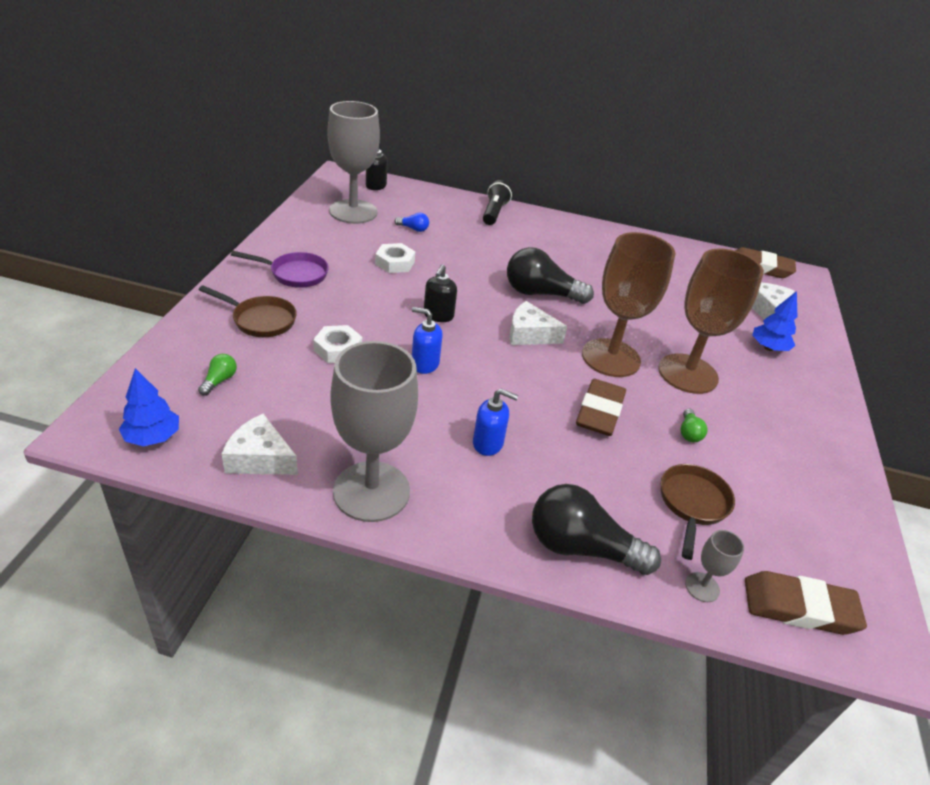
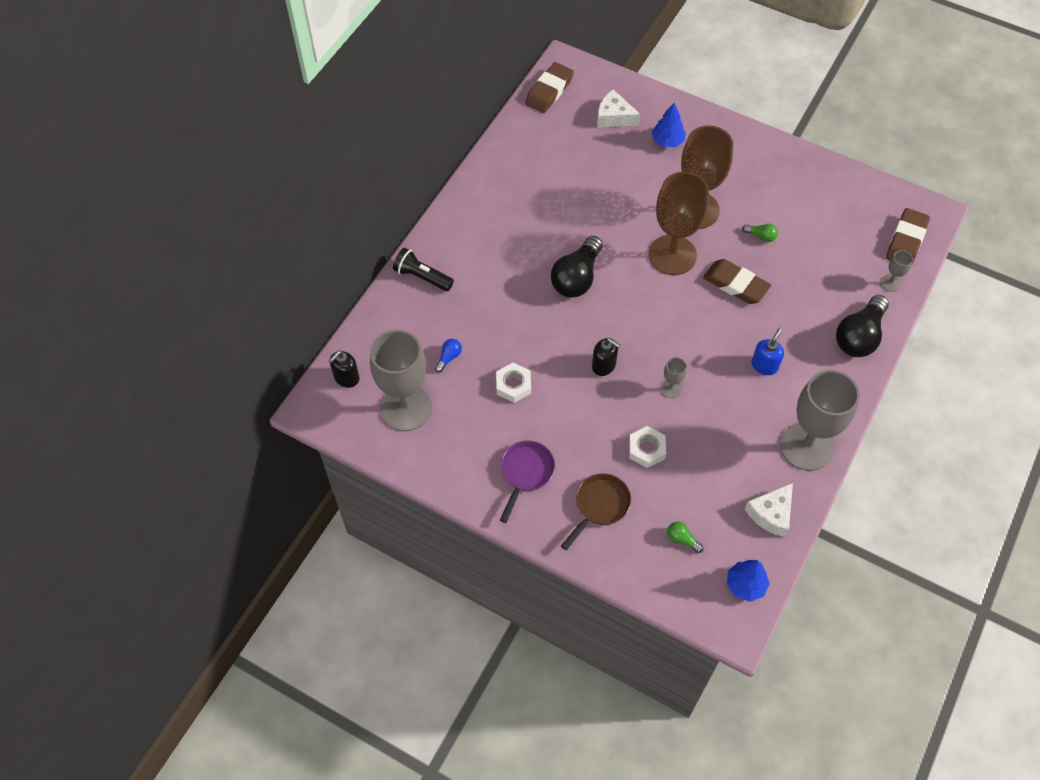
camera: 70 degrees left, 20 degrees up
blue soap dispenser [412,307,443,374] -> grey goblet [660,357,687,398]
white cheese [509,301,567,345] -> none
brown pan [661,464,735,560] -> none

